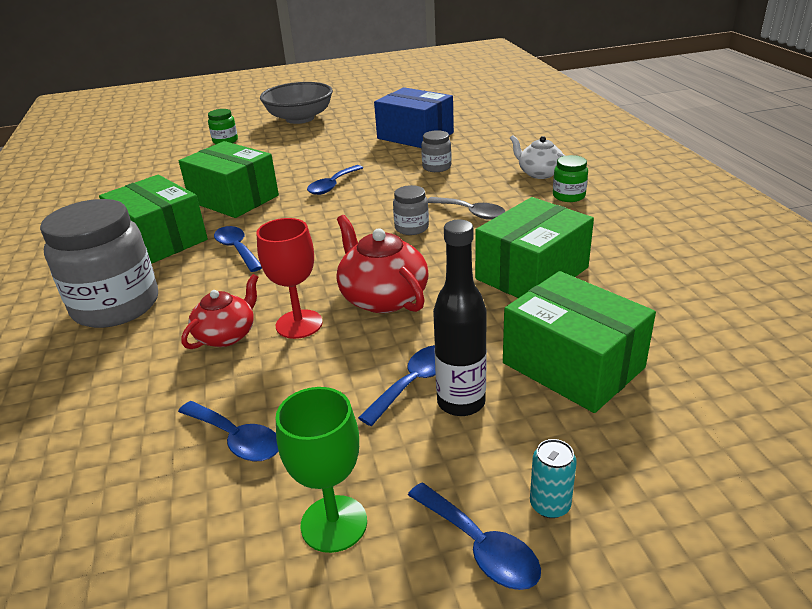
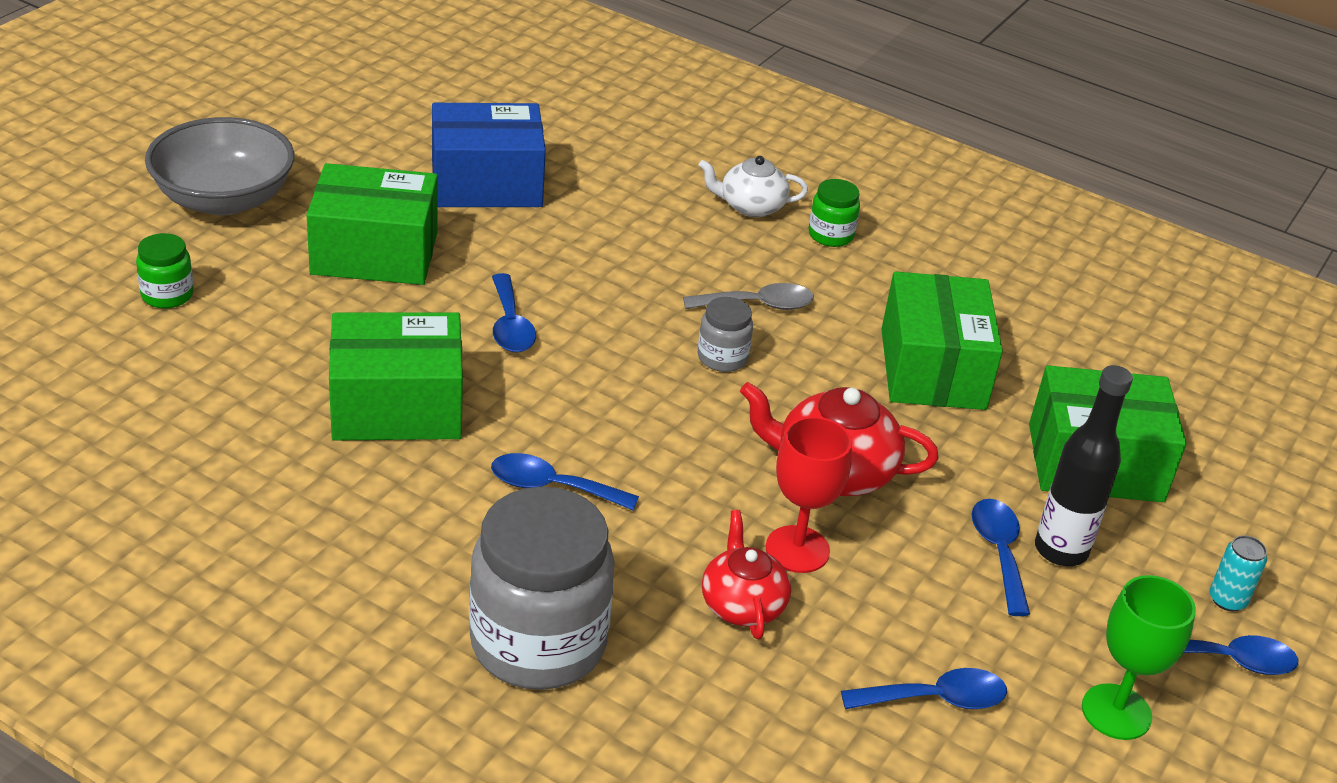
camera: 50 degrees left, 5 degrees up
green box [99,175,208,264] -> green box moved to [307,163,438,285]
grey jar [421,130,451,172] -> none

